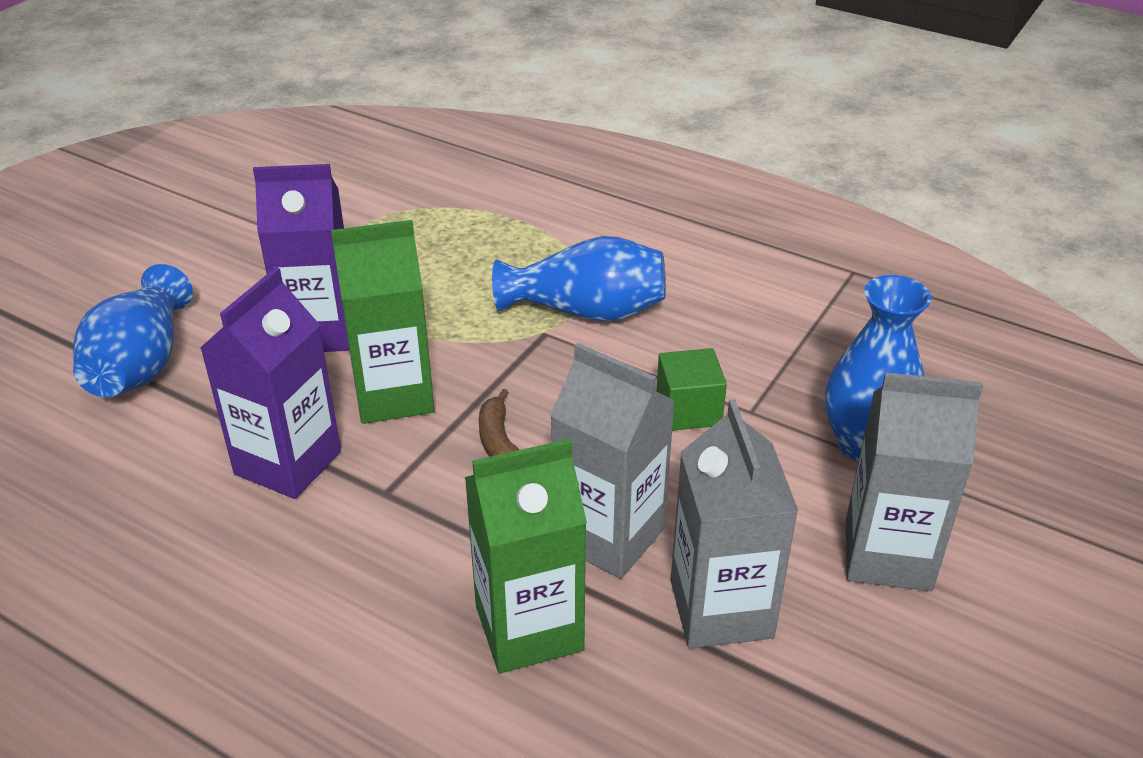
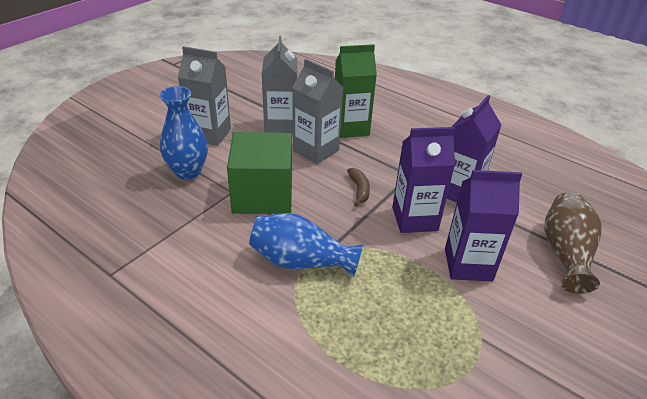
camera: 175 degrees left, 0 degrees up
blue vase [73,264,193,397] -> brown vase [544,192,602,294]
green carton [331,220,435,424] -> purple carton [392,127,455,233]
green cube [657,348,727,431] -> green cube [227,132,292,214], size x2.01

